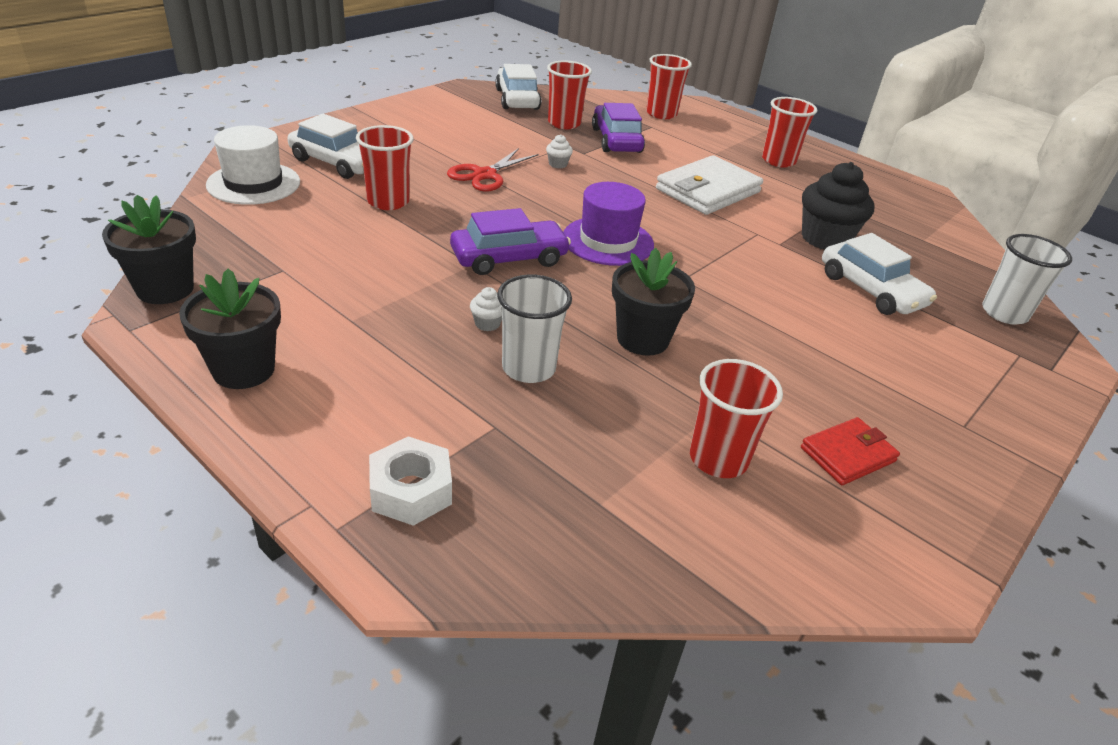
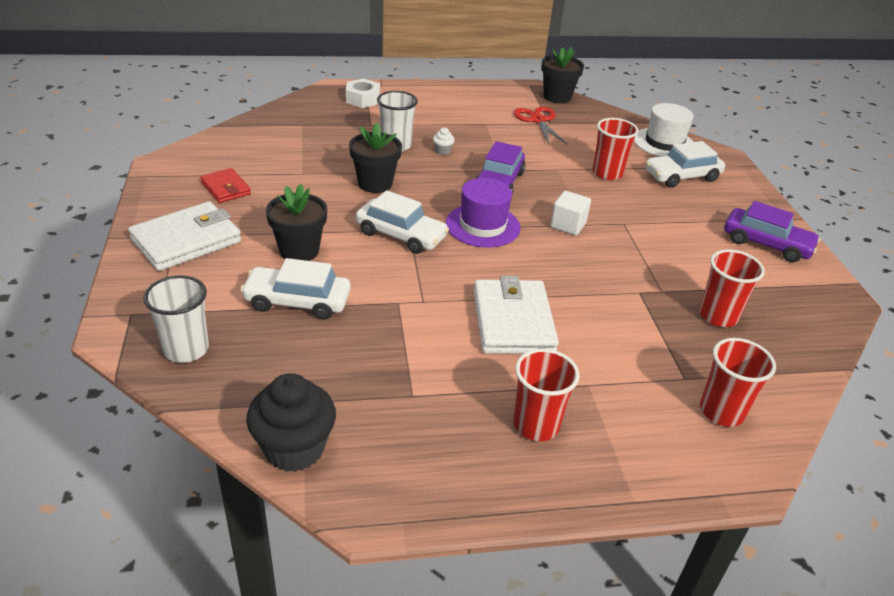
camera: 130 degrees right, 0 degrees up
black flower pot [179,269,281,389] -> black flower pot moved to [266,184,327,261]
red scissors [447,148,539,192] -> red scissors moved to [514,107,567,144]
white car [495,64,541,110] -> white car moved to [356,190,449,254]
white cupcake [546,134,573,169] -> none
purple car [592,103,645,153] -> purple car moved to [724,201,820,262]
red cup [690,359,783,478] -> none
red wallet [801,417,900,485] -> red wallet turned 45 degrees counterclockwise [200,168,251,203]
black cupcake [802,162,874,250] -> black cupcake moved to [246,373,336,472]
none -> white wallet [128,201,241,271]
none -> white cube [550,191,591,235]

